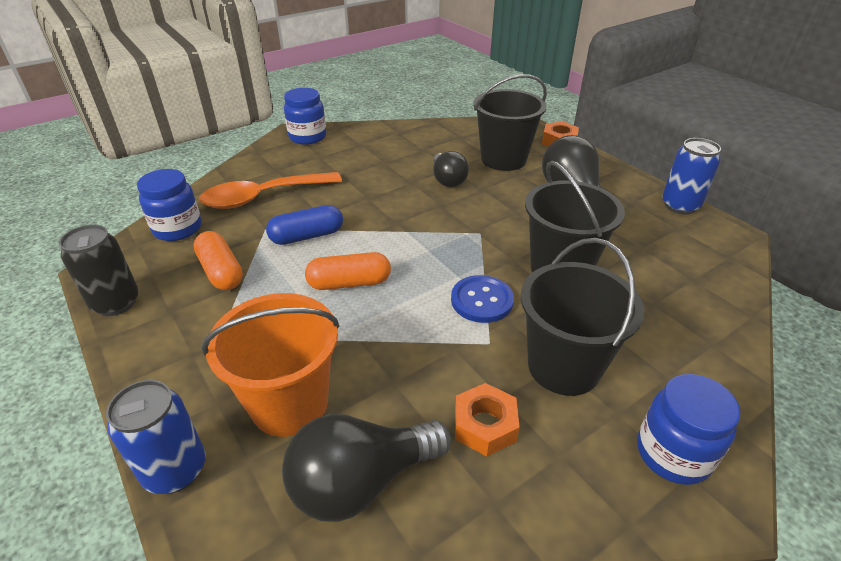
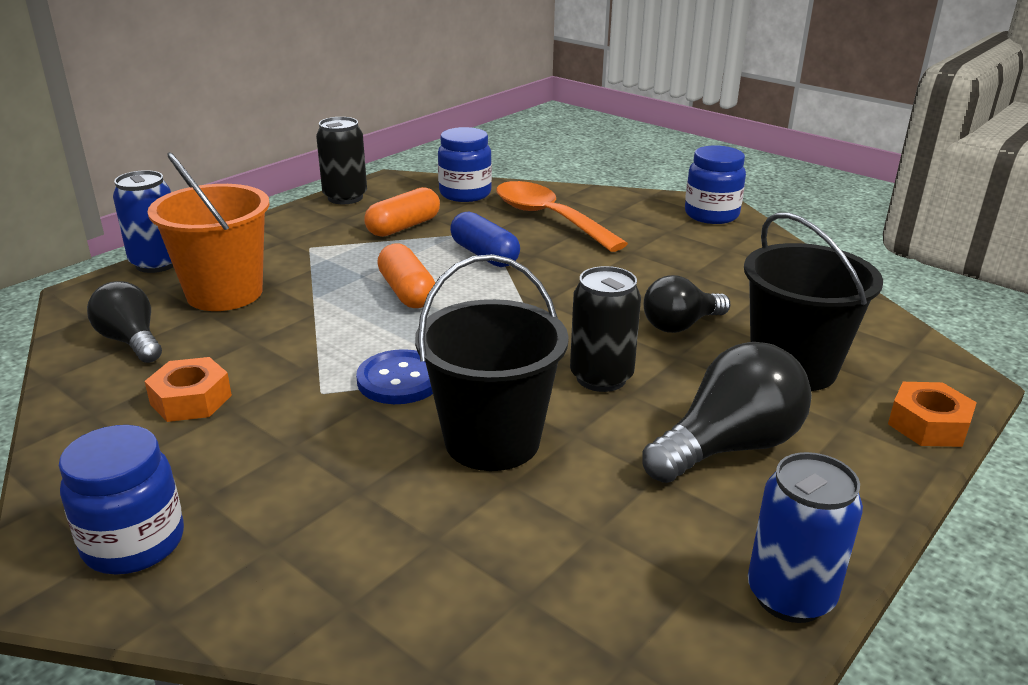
camera: 75 degrees right, 10 degrees down
black light bulb [282,414,451,522] -> black light bulb [87,281,162,363], size x0.66
black bucket [521,238,644,396] -> none
none -> black can [570,266,641,392]

